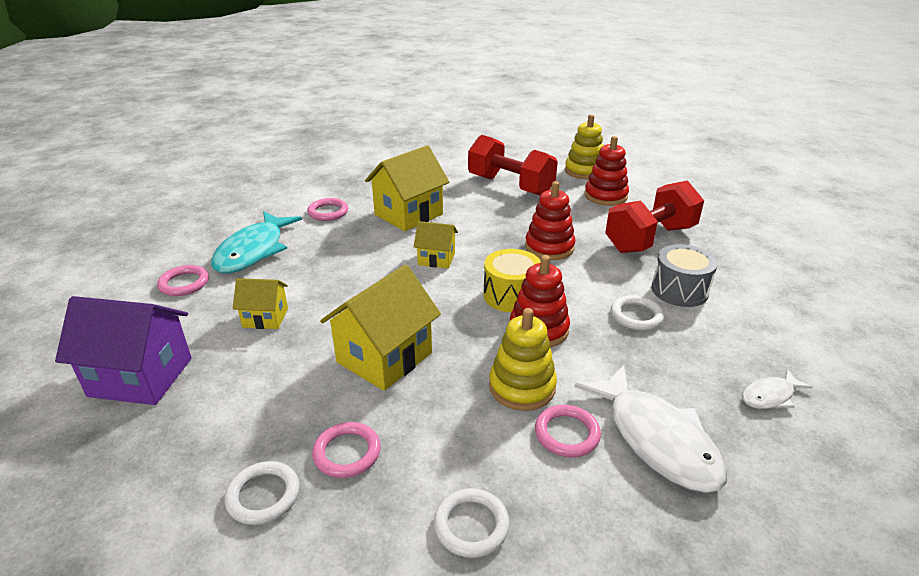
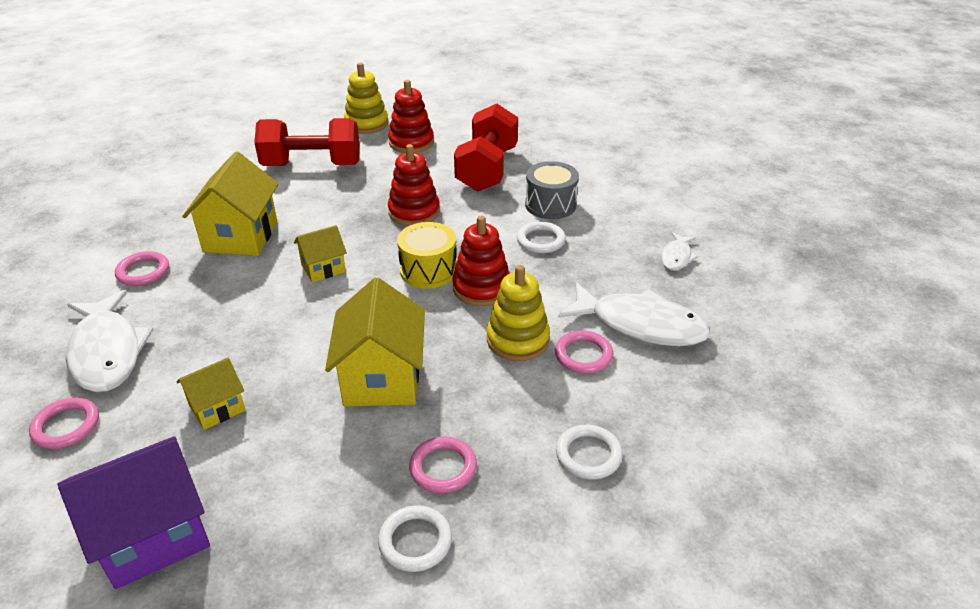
camera: 40 degrees left, 5 degrees up
turquoise fish [211,211,302,273] -> white fish [66,290,153,392]

